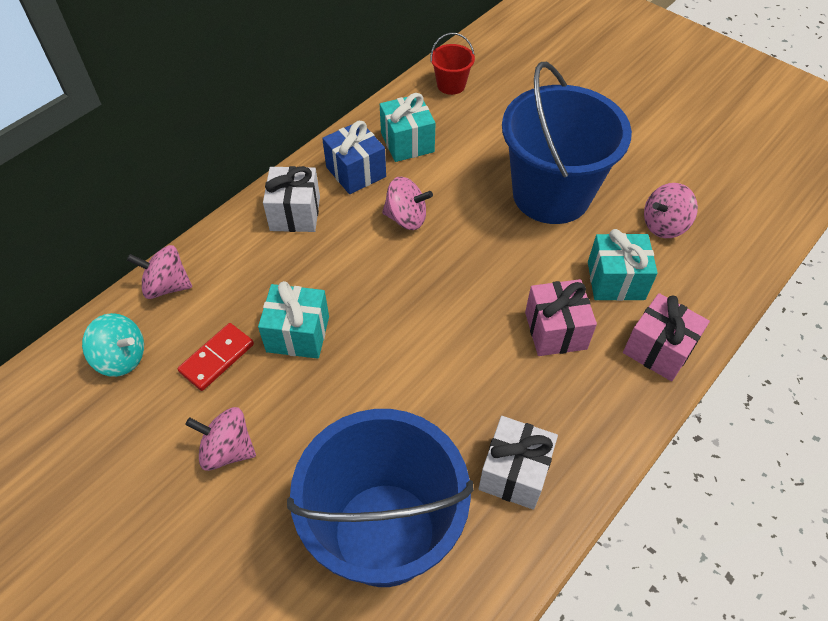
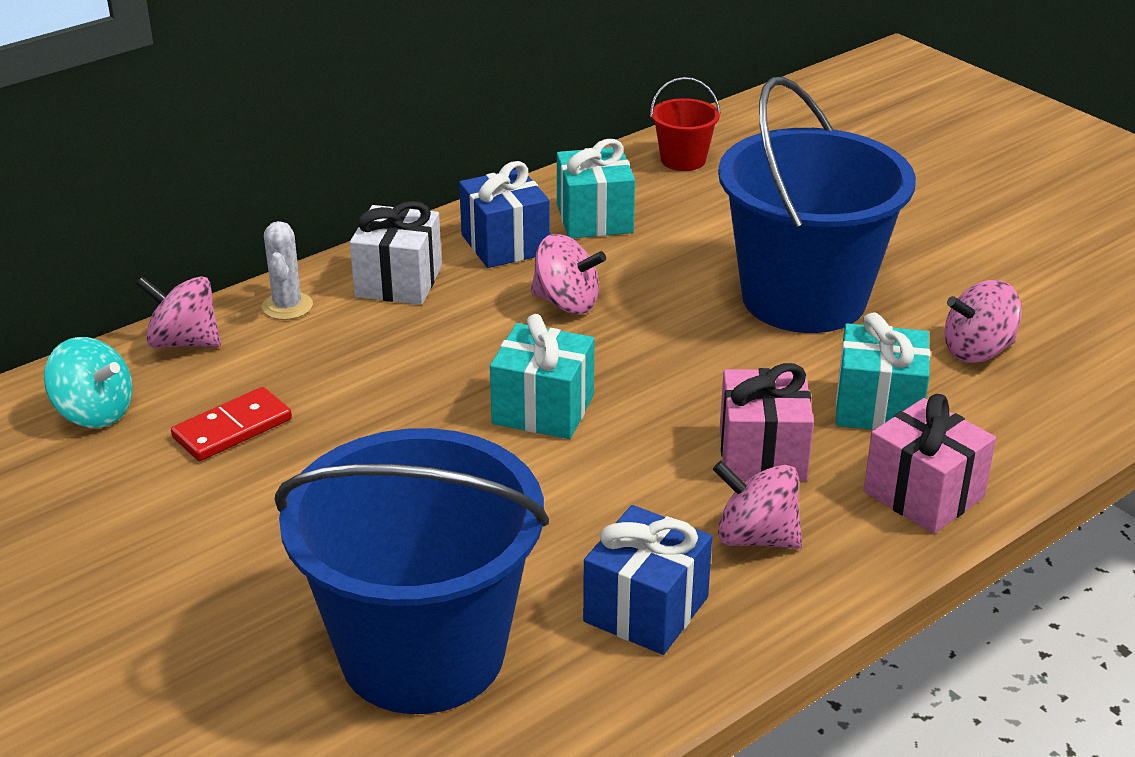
camera: 10 degrees right, 20 degrees down
pink spinning top [185,407,256,471] -> pink spinning top moved to [713,461,802,549]
turquoise gift [258,281,329,359] -> turquoise gift moved to [490,314,595,439]
white gift [479,416,558,510] -> blue gift [583,505,712,655]
none -> white cactus [262,221,313,320]

